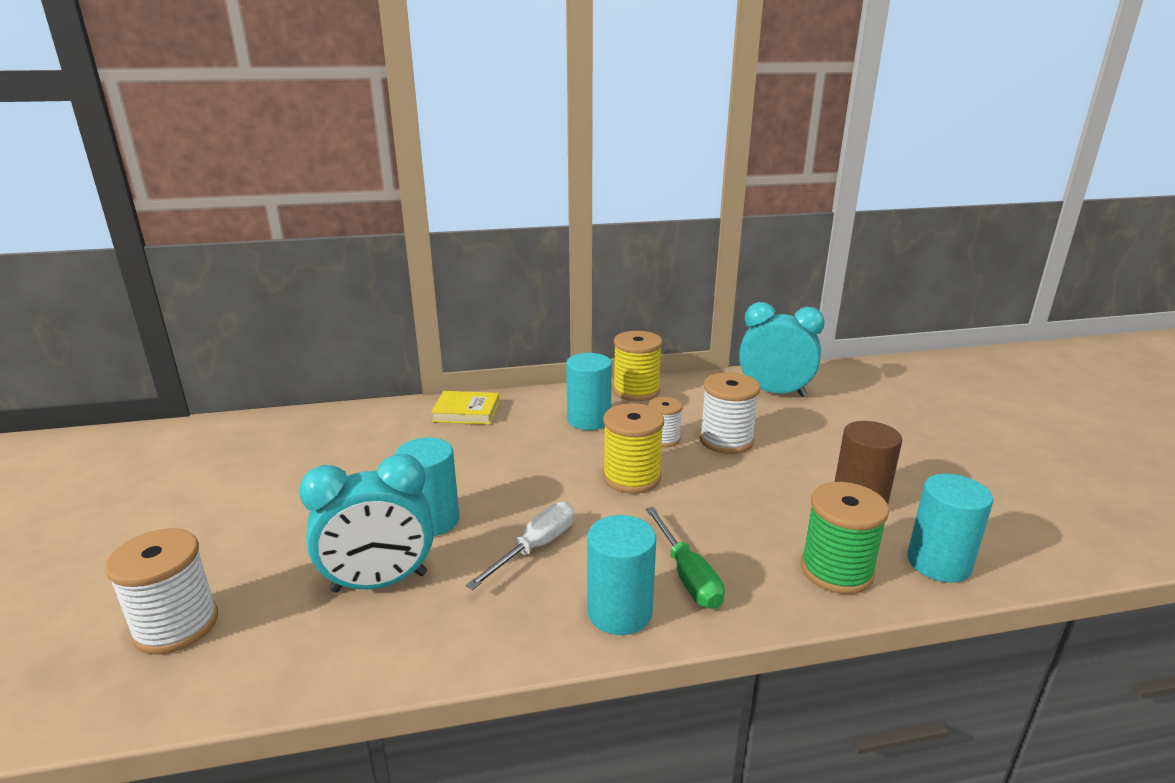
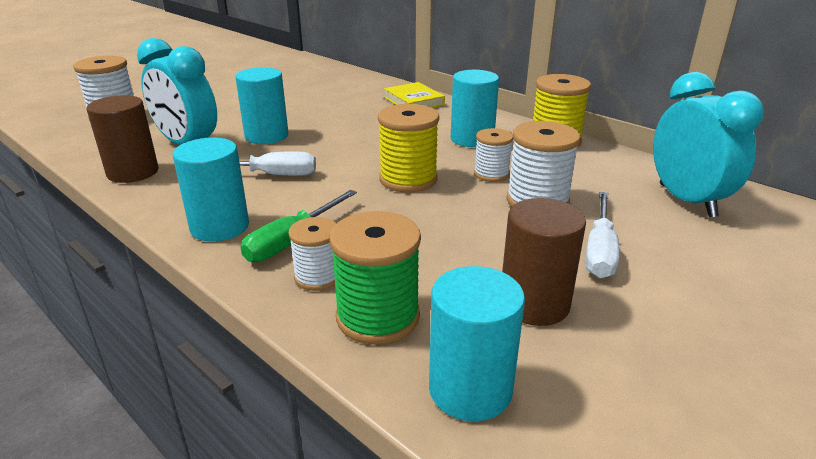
camera: 55 degrees right, 5 degrees up
none -> brown cylinder [87,95,159,183]
none -> white spool [288,217,336,291]
none -> white screwdriver [586,192,620,278]

